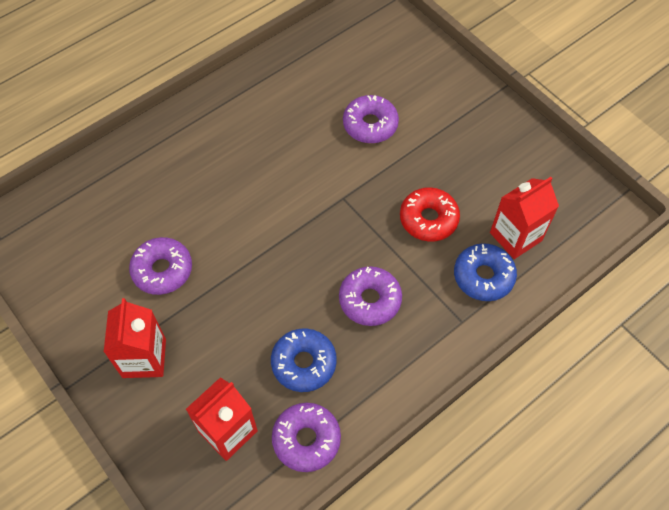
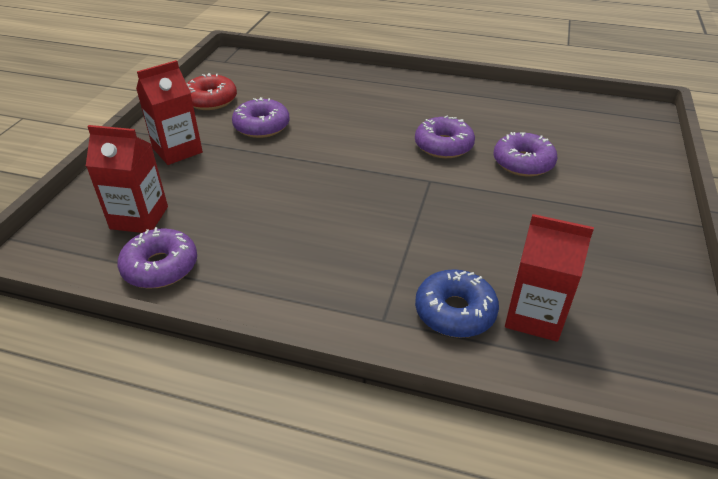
camera: 55 degrees right, 20 degrees down
blue donut [271,328,337,392] -> none
purple donut [339,266,402,326] -> purple donut moved to [415,116,475,158]
red donut [400,187,460,242] -> red donut moved to [187,73,237,110]

